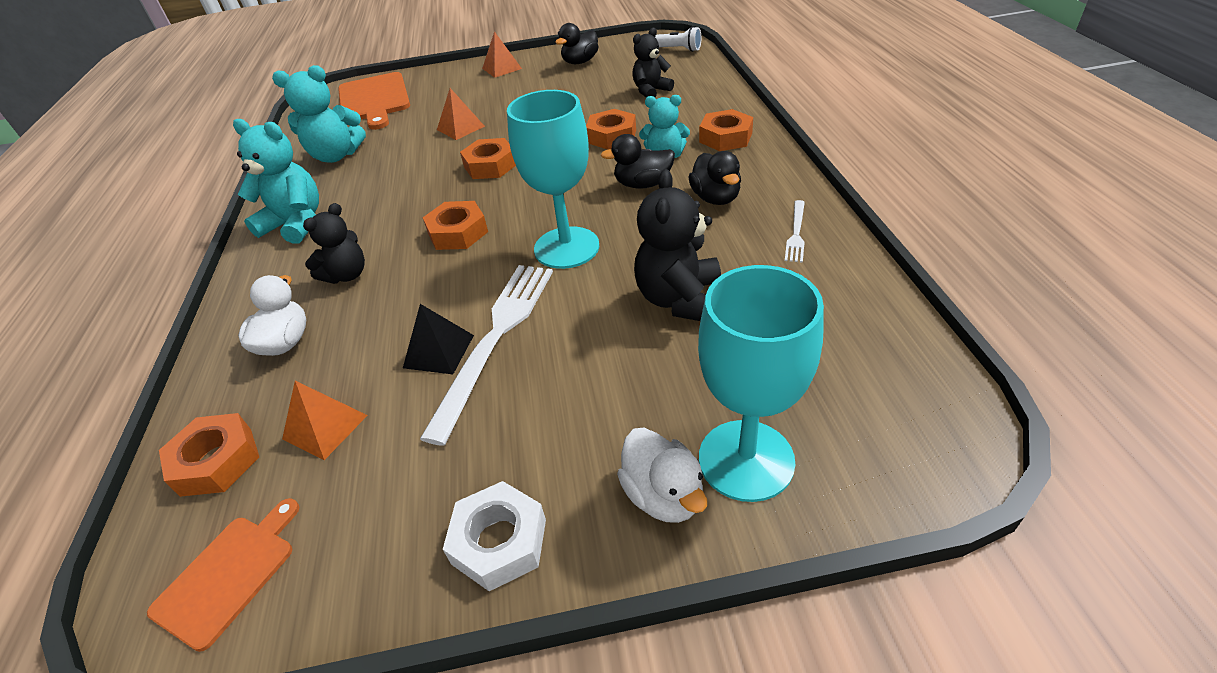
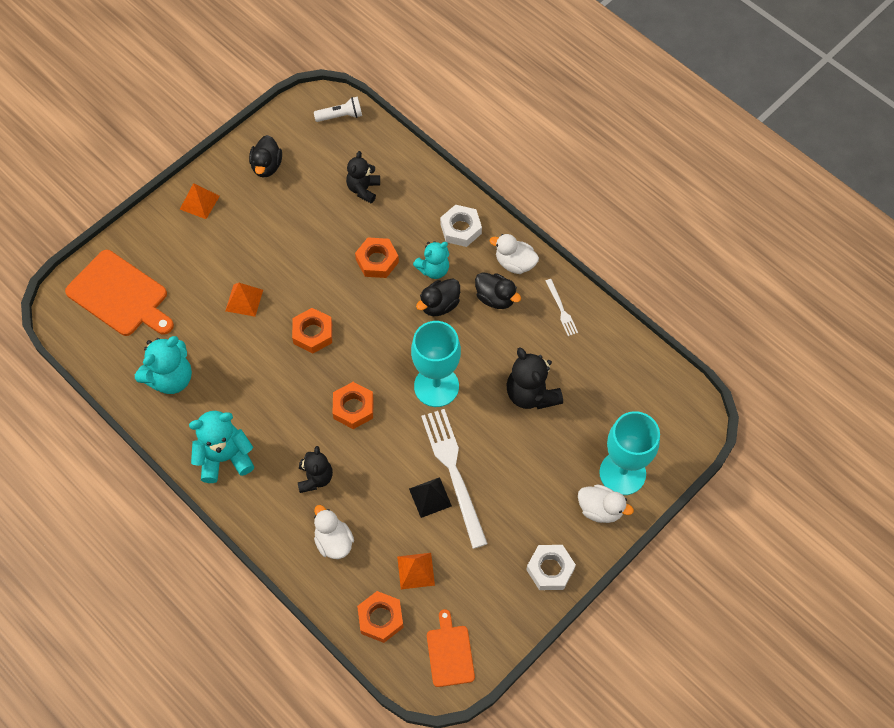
camera: 40 degrees left, 20 degrees up
orange nut [699,109,753,151] -> white nut [440,205,482,247]
none -> white duck [490,234,539,274]

